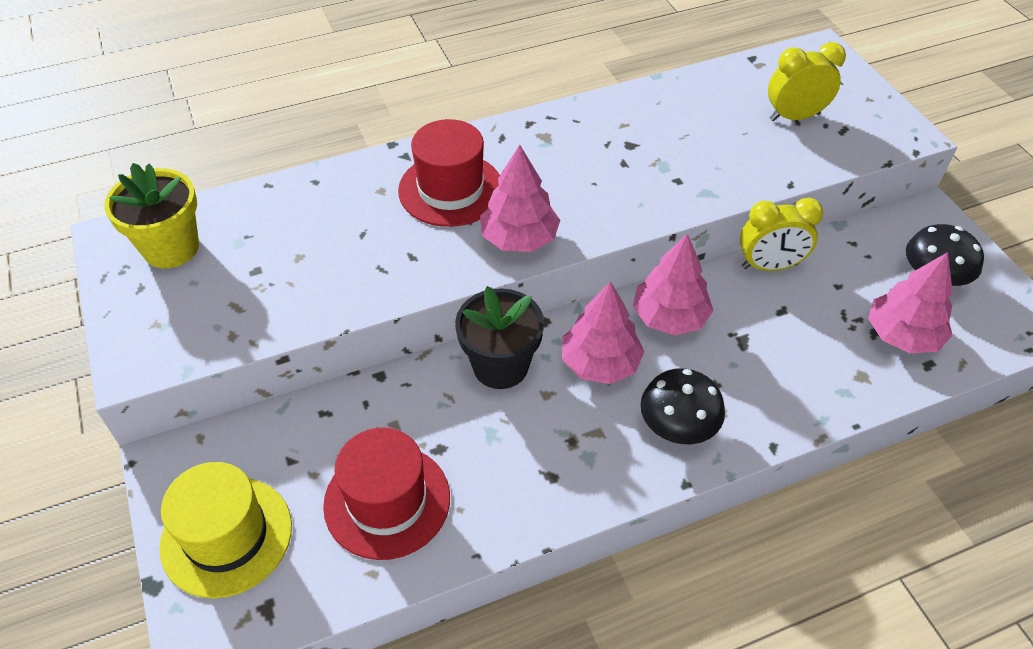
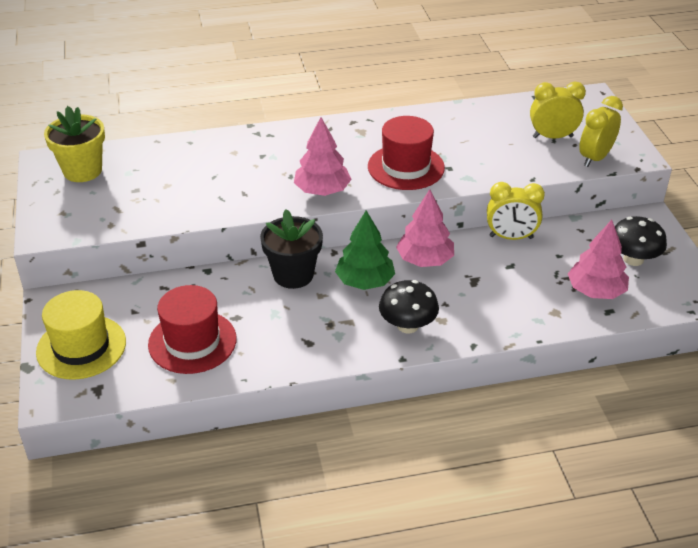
camera: 10 degrees right, 10 degrees down
red hat [398,119,500,227] -> red hat moved to [368,116,445,190]
pink tree [562,281,645,384] -> green tree [335,210,395,290]
none -> yellow clock [579,96,623,167]

